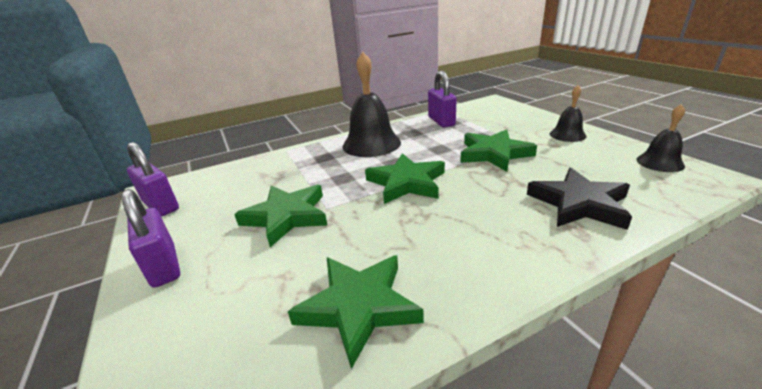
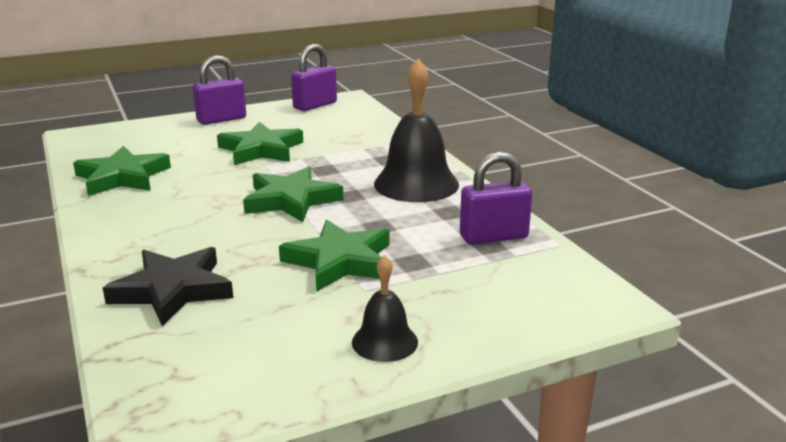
camera: 90 degrees right, 5 degrees down
black bell [636,104,685,172] -> none

